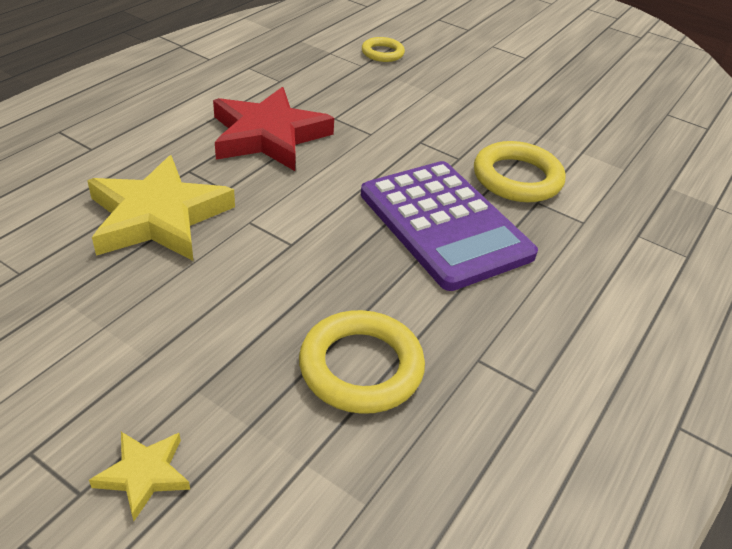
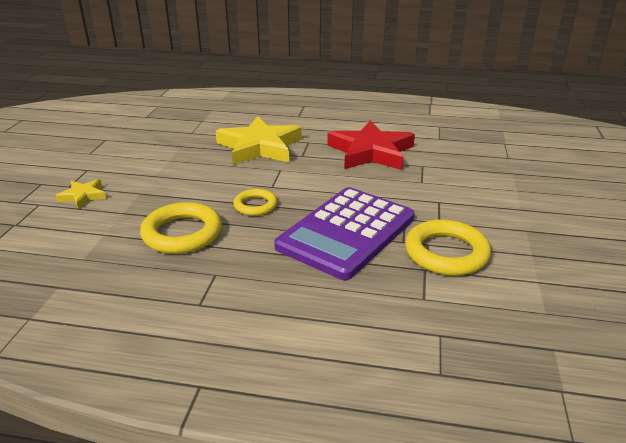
camera: 70 degrees right, 10 degrees down
yellow ring [362,37,405,62] -> yellow ring moved to [234,189,277,216]

